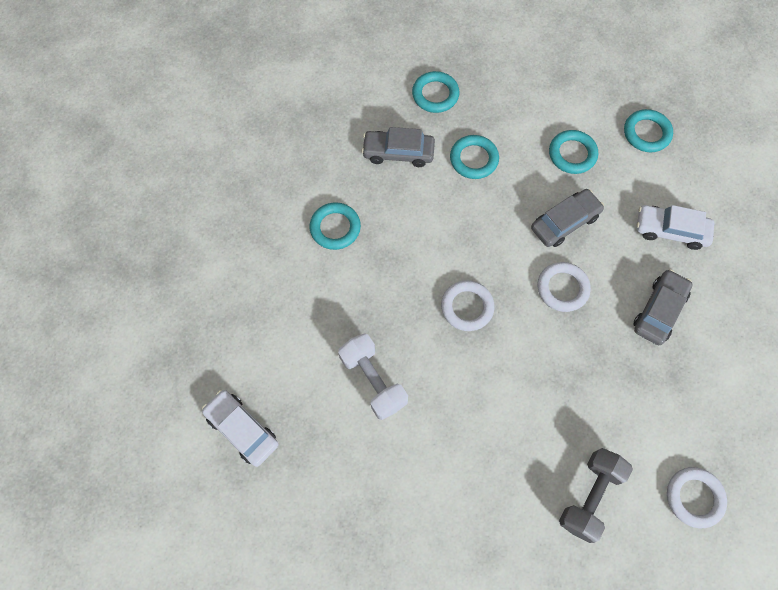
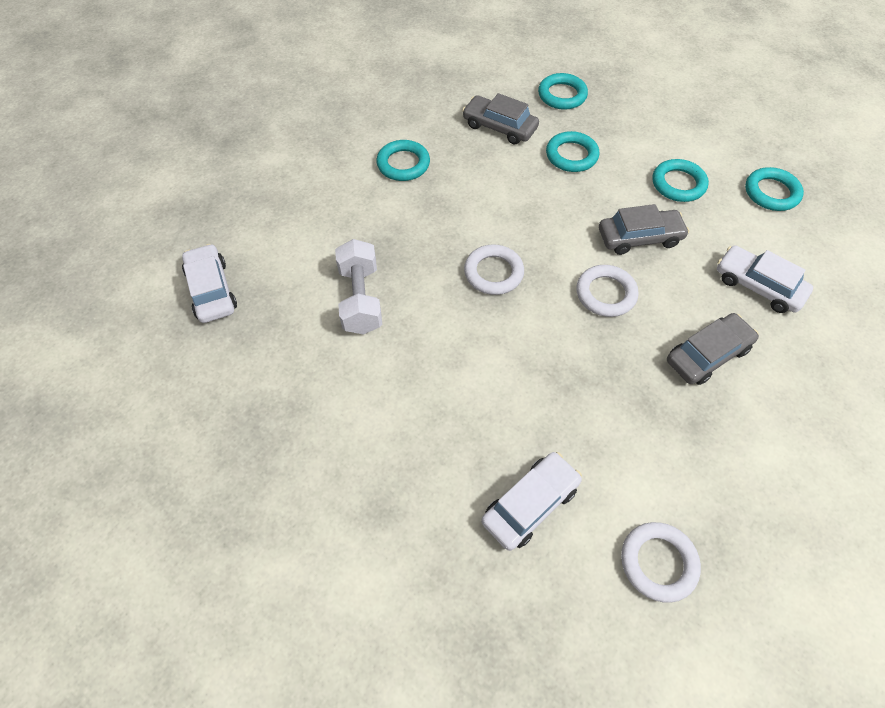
camera: 25 degrees right, 10 degrees down
grey dumbbell [559,448,633,543] -> white car [481,452,582,551]

